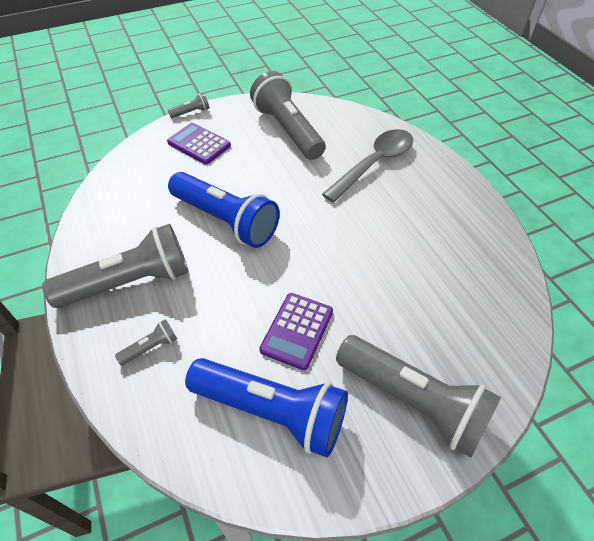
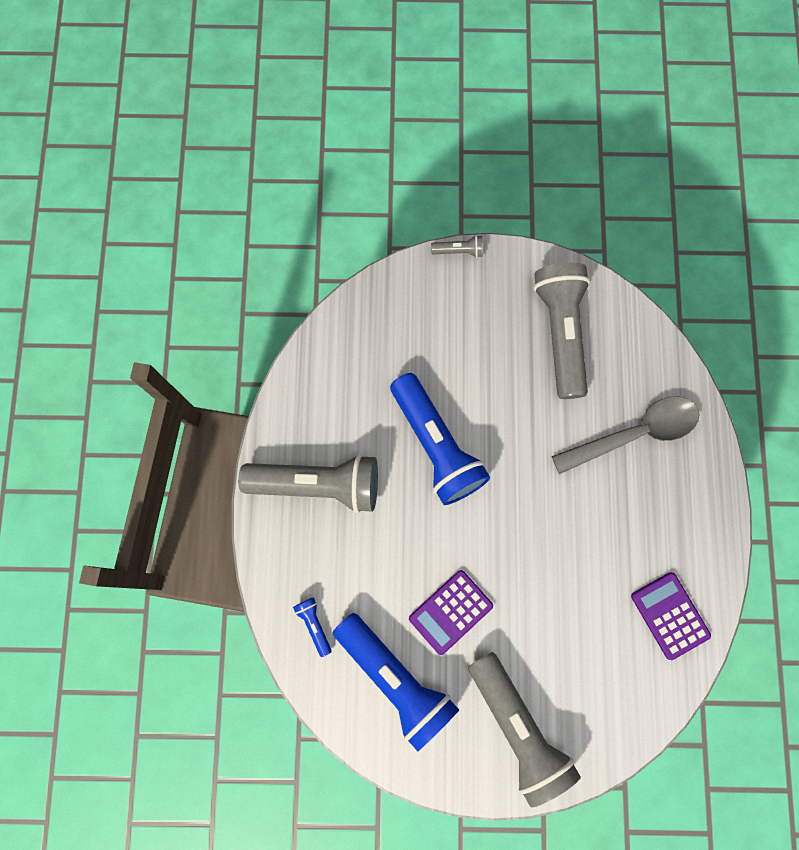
camera: 25 degrees right, 25 degrees up
grey flashlight [115,319,177,365] -> none
purple calculator [167,123,231,165] -> purple calculator moved to [631,572,711,660]
none -> blue flashlight [293,597,332,657]

